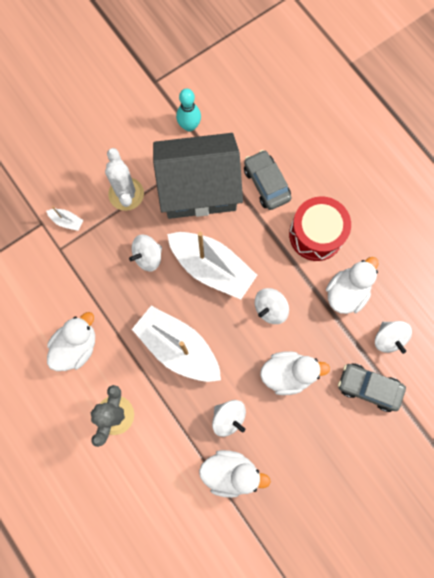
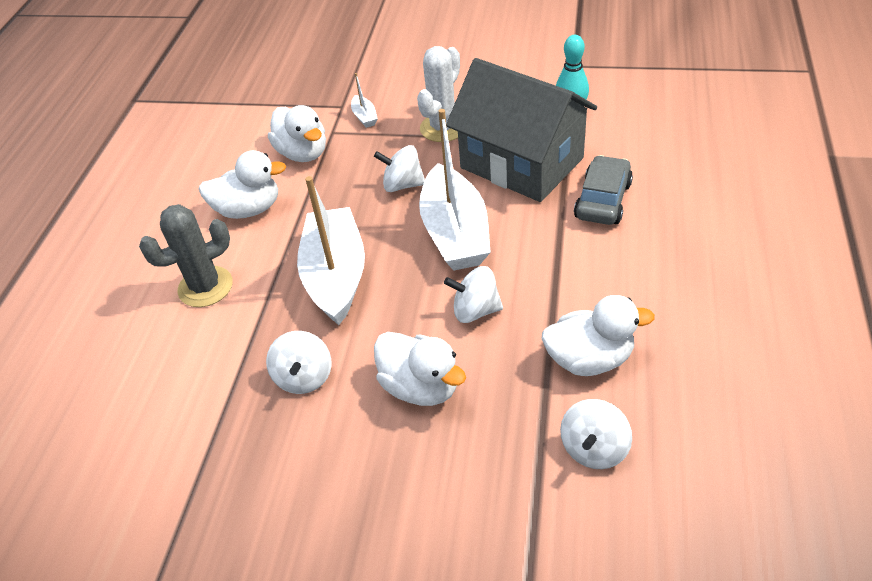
camera: 50 degrees right, 30 degrees down
white duck [199,450,271,498] -> white duck moved to [268,105,326,162]
red drum [289,196,351,261] -> none
grey car [338,364,406,412] -> none

